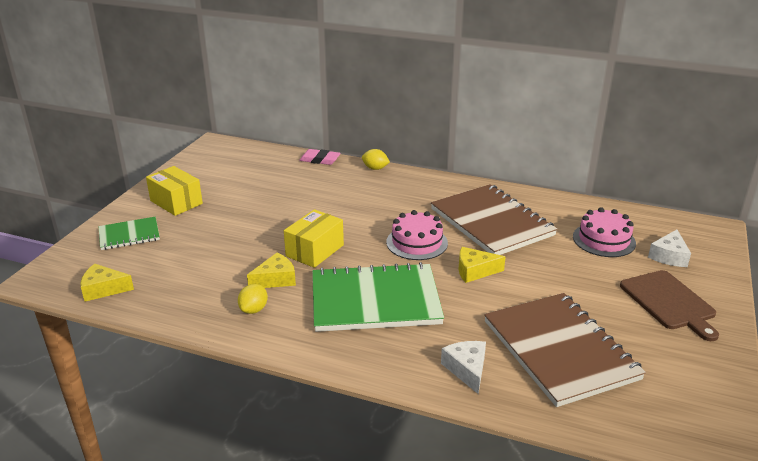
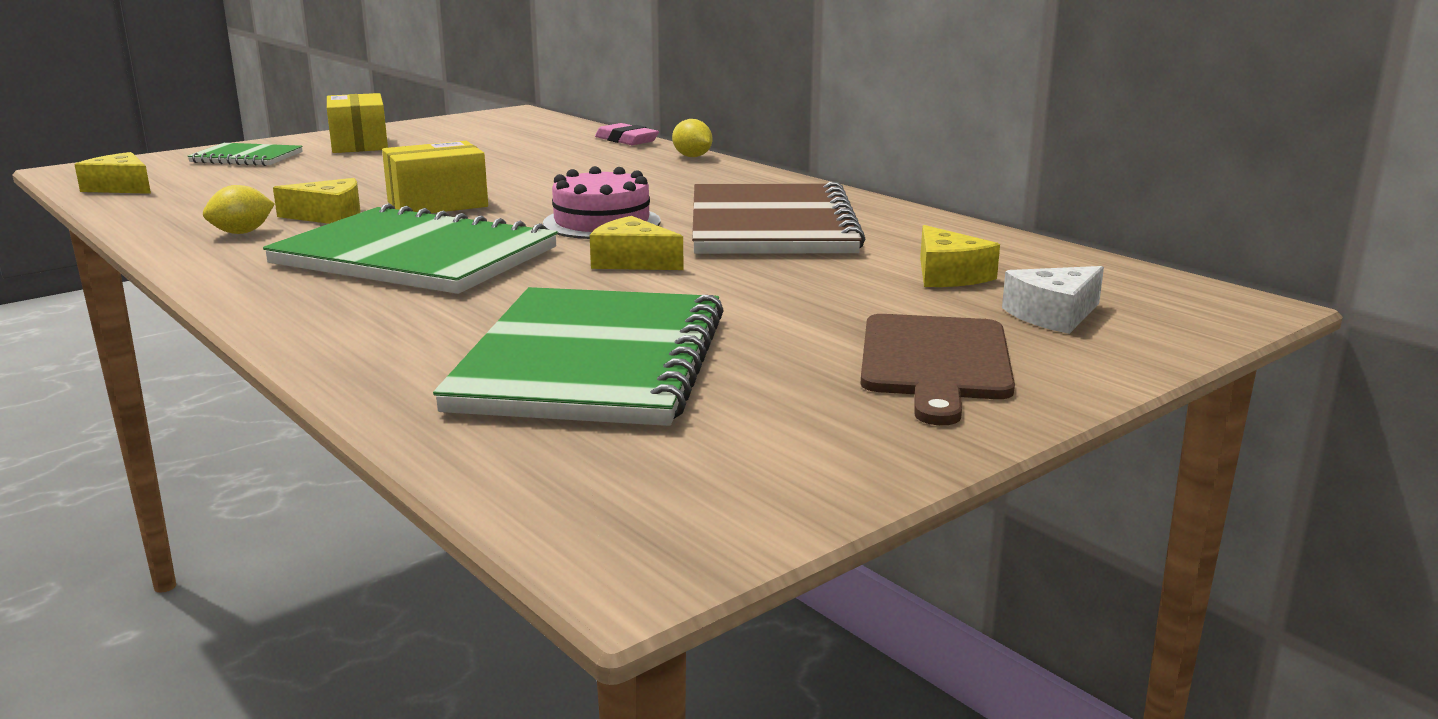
camera: 30 degrees right, 10 degrees down
white cheese [441,341,486,394] -> none
brown notebook [484,293,646,407] -> green notebook [433,287,724,426]
pink cake [573,207,636,257] -> yellow cheese [920,225,1000,287]

